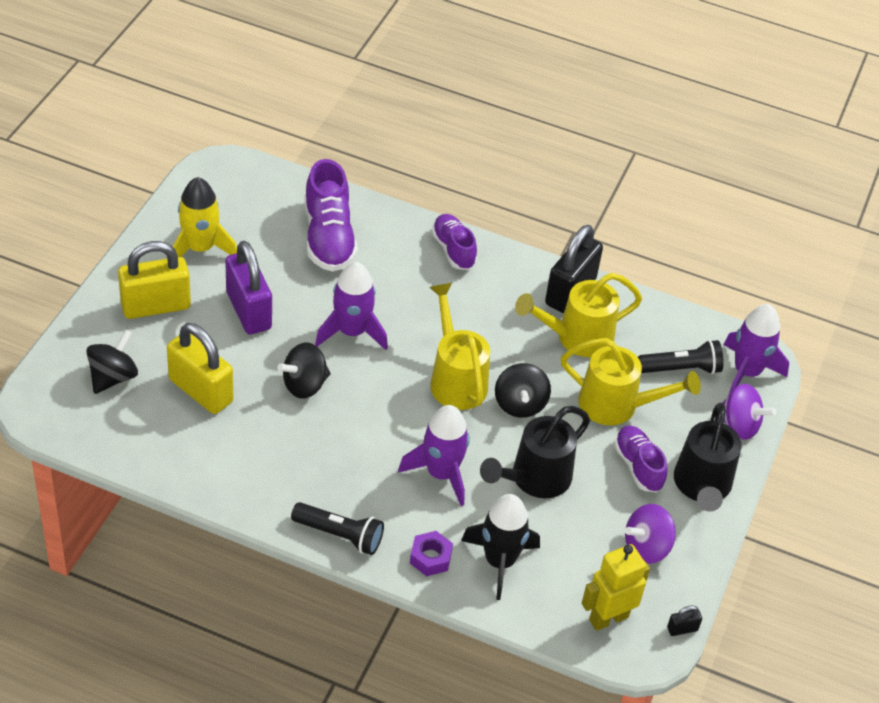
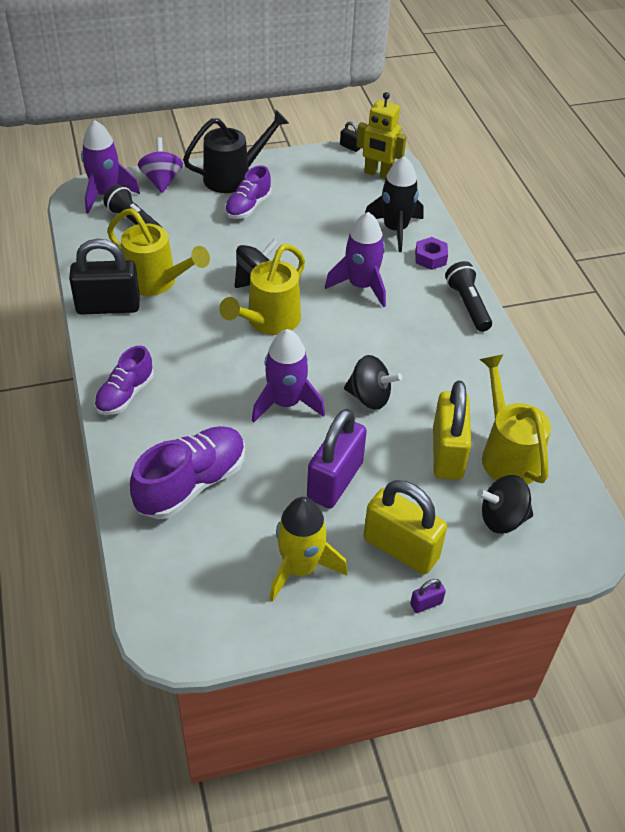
camera: 125 degrees left, 0 degrees up
black watering can [480,406,590,498] -> none
yellow watering can [561,338,701,426] -> yellow watering can moved to [480,354,551,484]
purple spinning top [625,504,676,564] -> none
none -> purple padlock [410,579,446,613]

